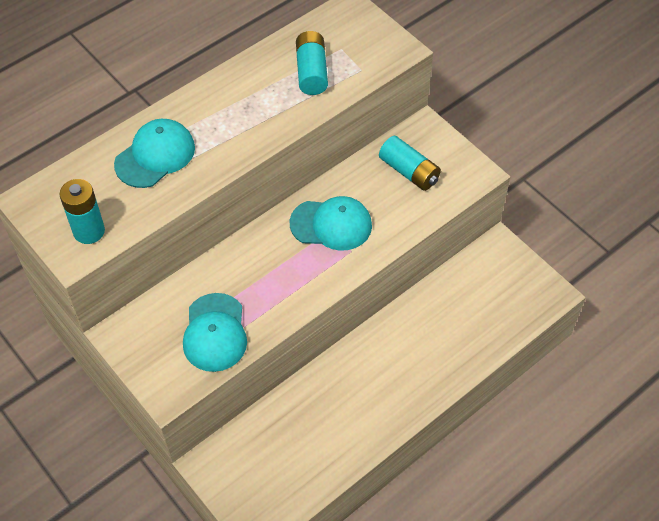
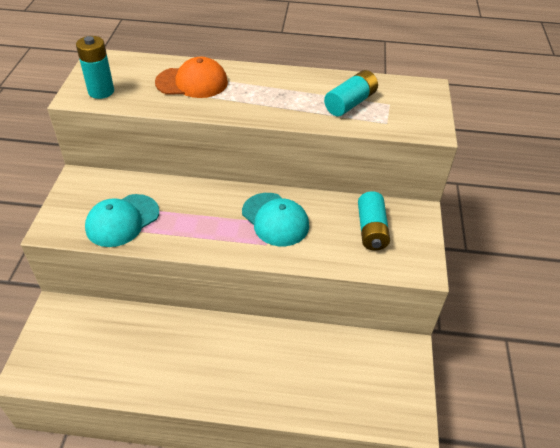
camera: 45 degrees right, 10 degrees down
turquoise cap [114,119,195,188] -> orange cap [155,57,228,98]

